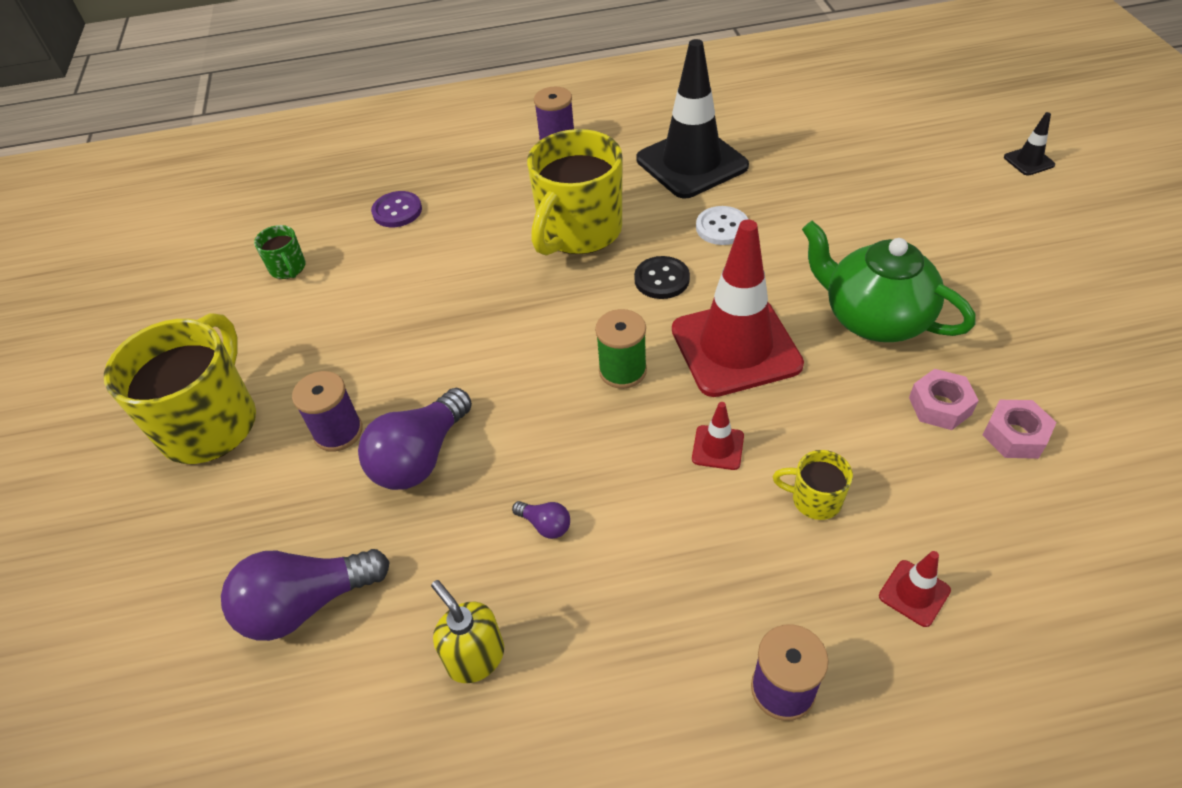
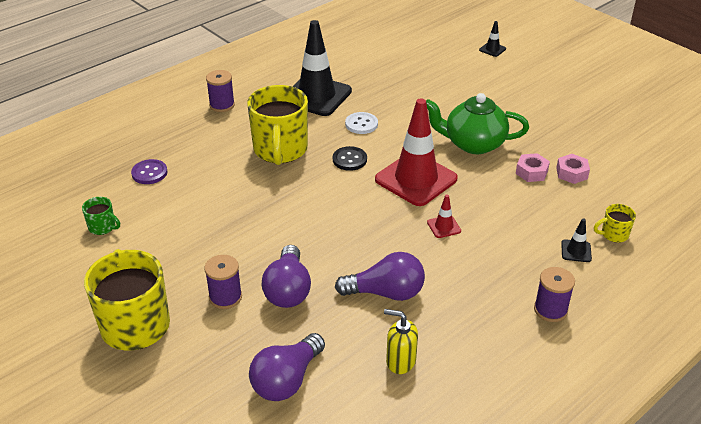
camera: 35 degrees left, 10 degrees down
purple light bulb [512,501,570,539] -> purple light bulb [335,252,425,301], size x2.25
green spool [595,309,647,389] -> none
yellow mug [773,450,853,520] -> yellow mug moved to [594,204,636,243]
red traffic cone [879,551,951,627] -> black traffic cone [561,219,592,262]

